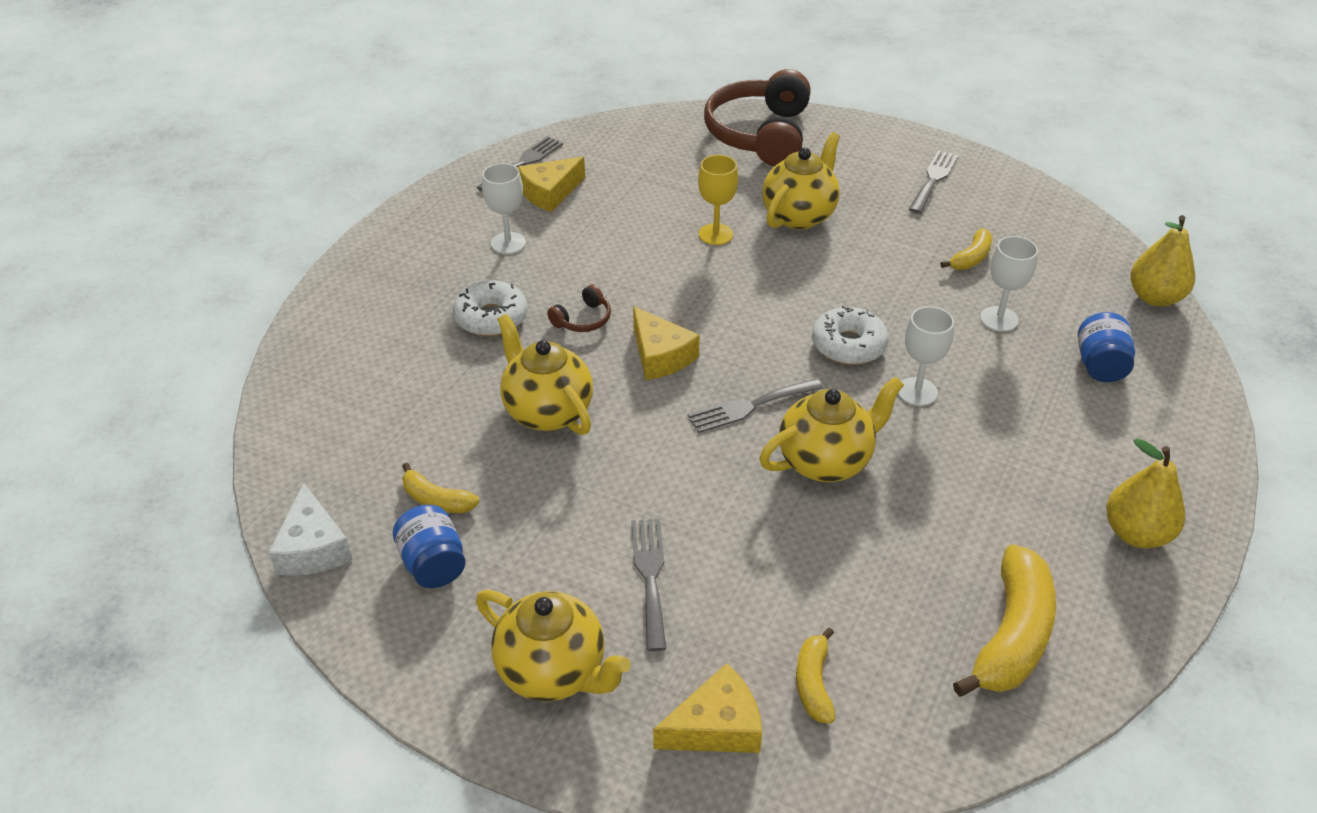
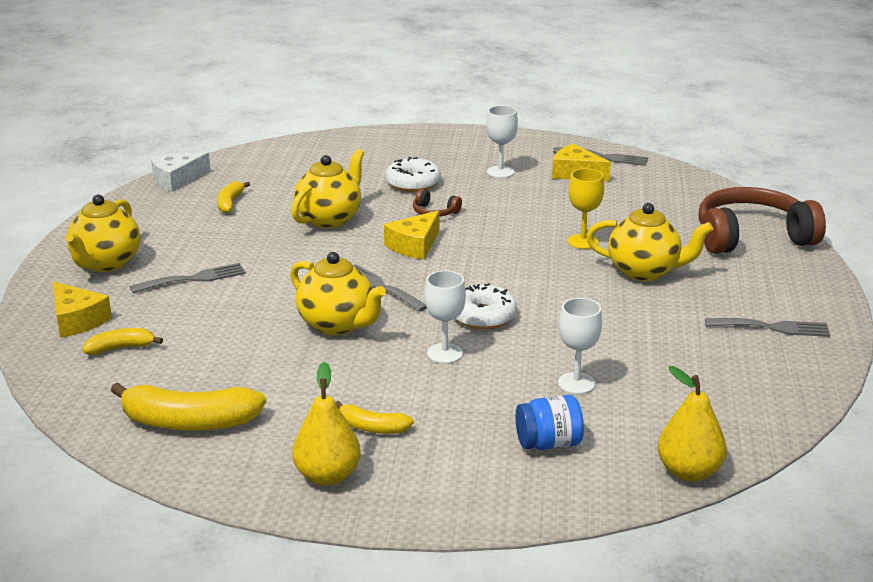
camera: 70 degrees right, 15 degrees down
blue jar [393,505,466,588] -> none
yellow banana [941,228,992,270] -> yellow banana moved to [335,401,414,434]

